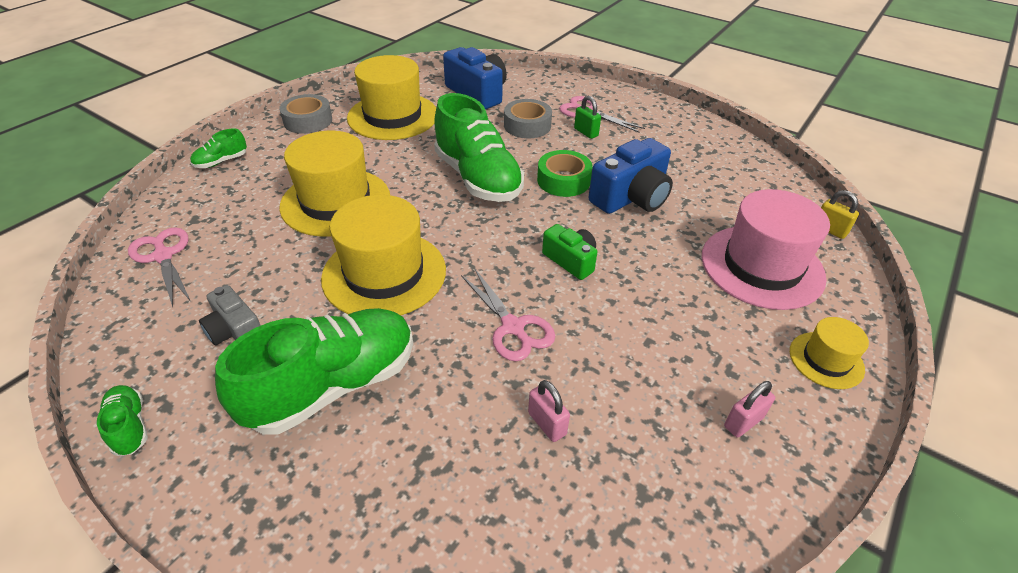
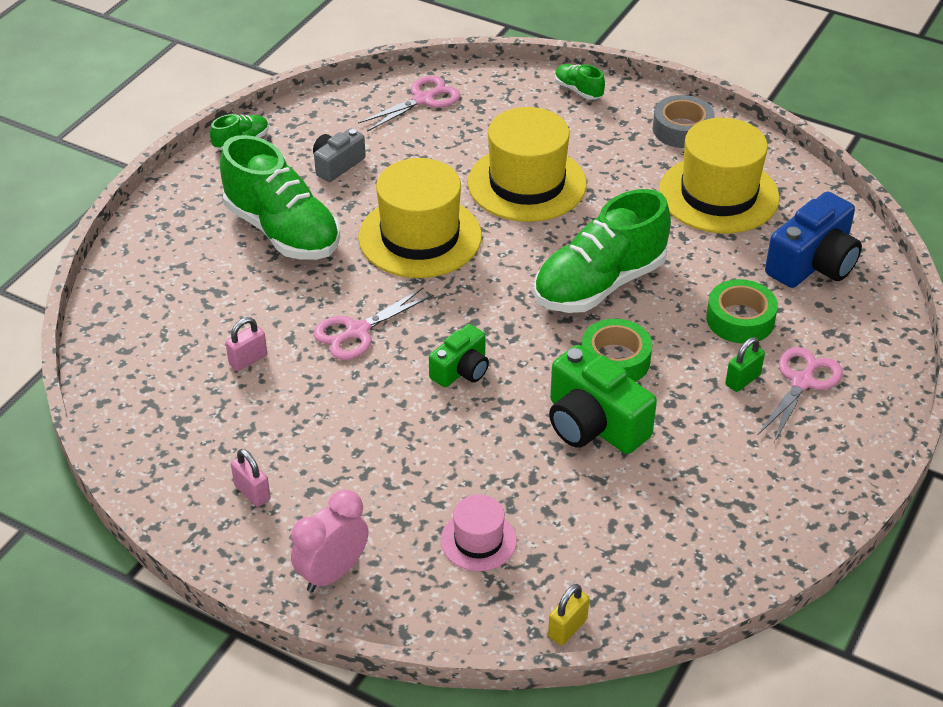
camera: 85 degrees right, 0 degrees up
grey tape [504,99,552,138] -> green tape [706,279,778,344]
blue camera [589,138,673,214] -> green camera [549,345,657,454]
pink hat [702,189,830,310] -> pink hat [441,495,517,571], size x0.51
yellow hat [790,317,869,389] -> pink clock [291,490,368,593]

